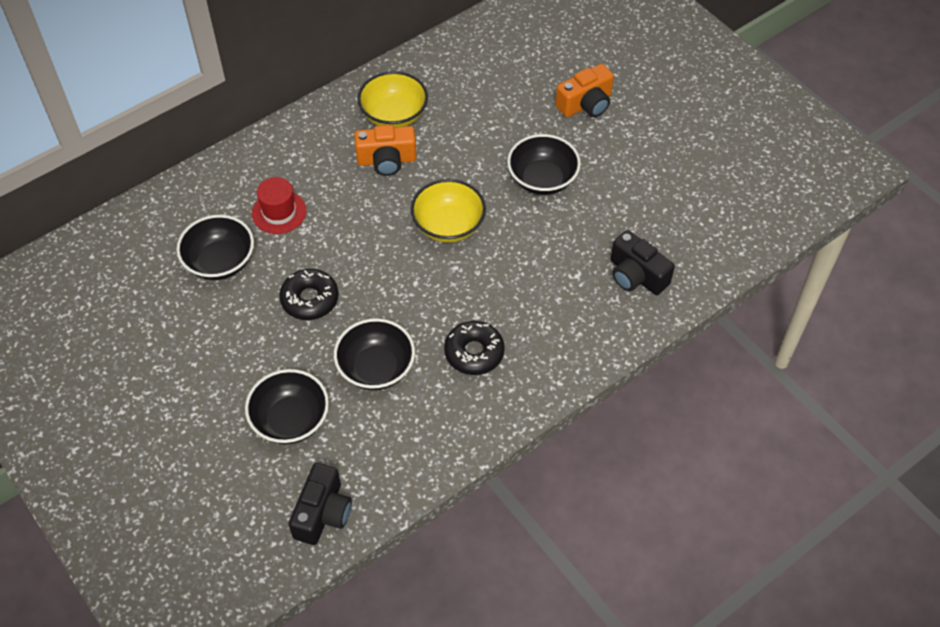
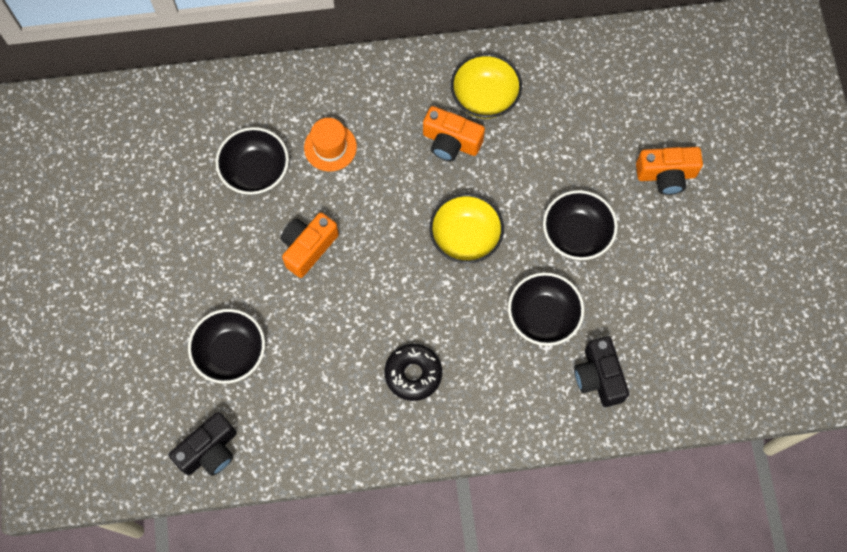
camera: 30 degrees right, 15 degrees up
red hat [252,177,307,234] -> orange hat [304,118,357,172]
black donut [279,269,339,320] -> orange camera [281,213,339,278]
black bowl [334,318,415,390] -> black bowl moved to [508,272,584,346]

